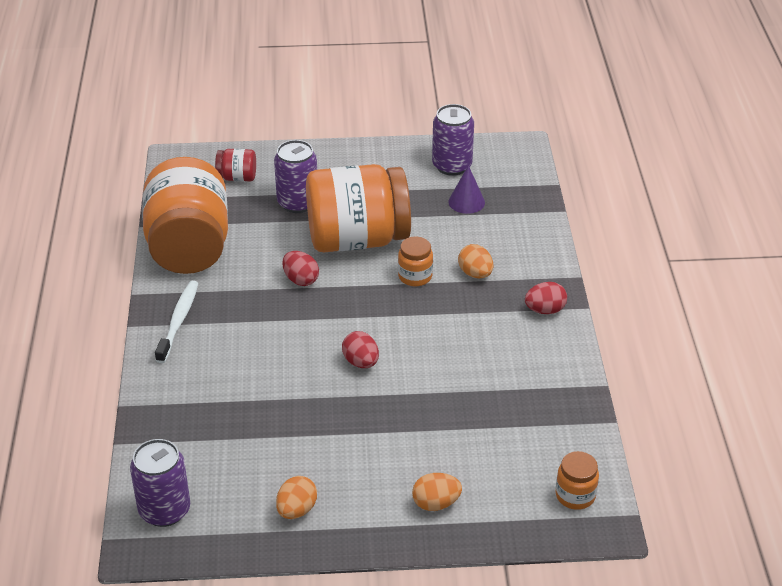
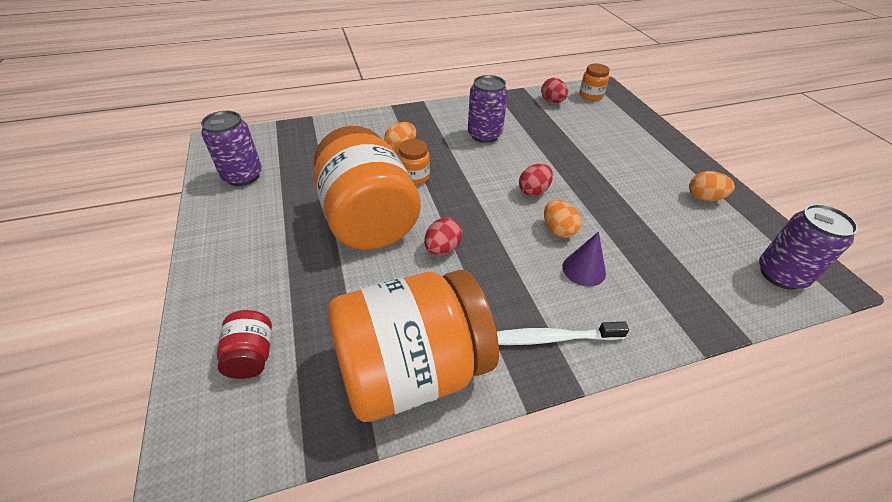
camera: 105 degrees left, 5 degrees up
purple can [274,140,317,213] -> purple can moved to [468,75,508,143]
orange egg [412,473,462,511] -> orange egg moved to [544,200,581,238]
purple cone [448,165,485,214] -> purple cone moved to [563,232,606,287]
red egg [525,282,567,314] -> red egg moved to [541,78,568,103]

